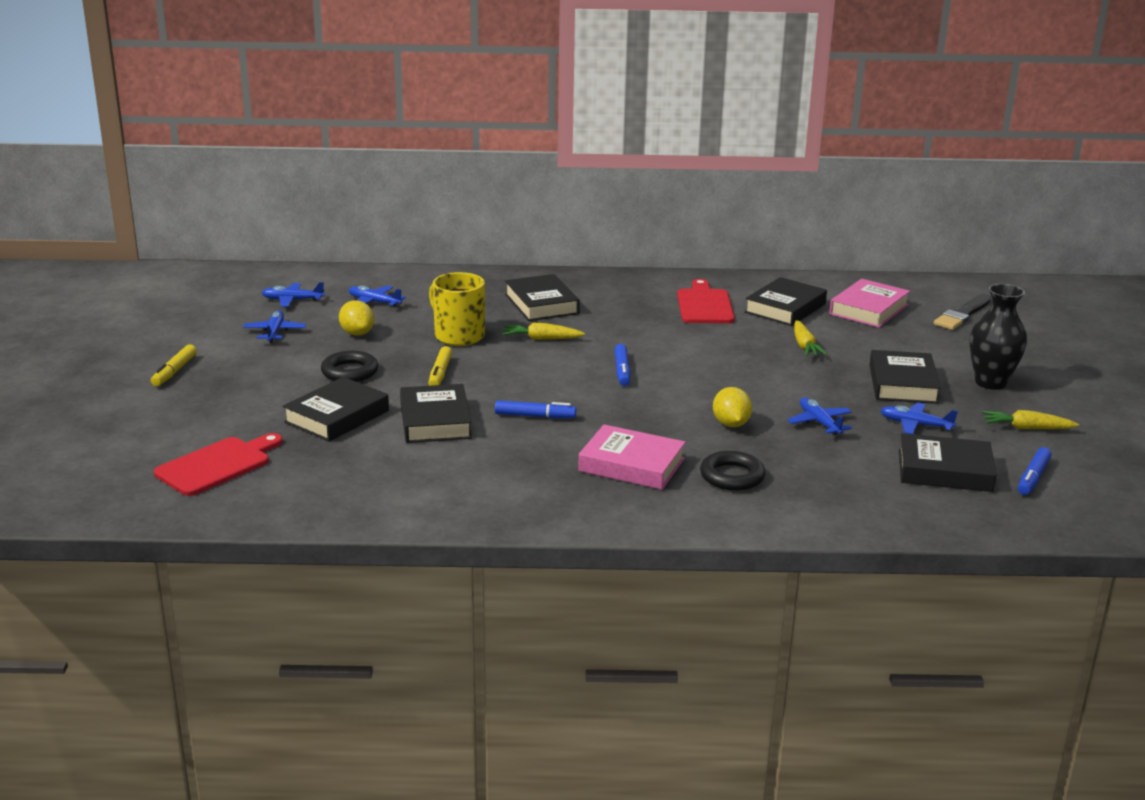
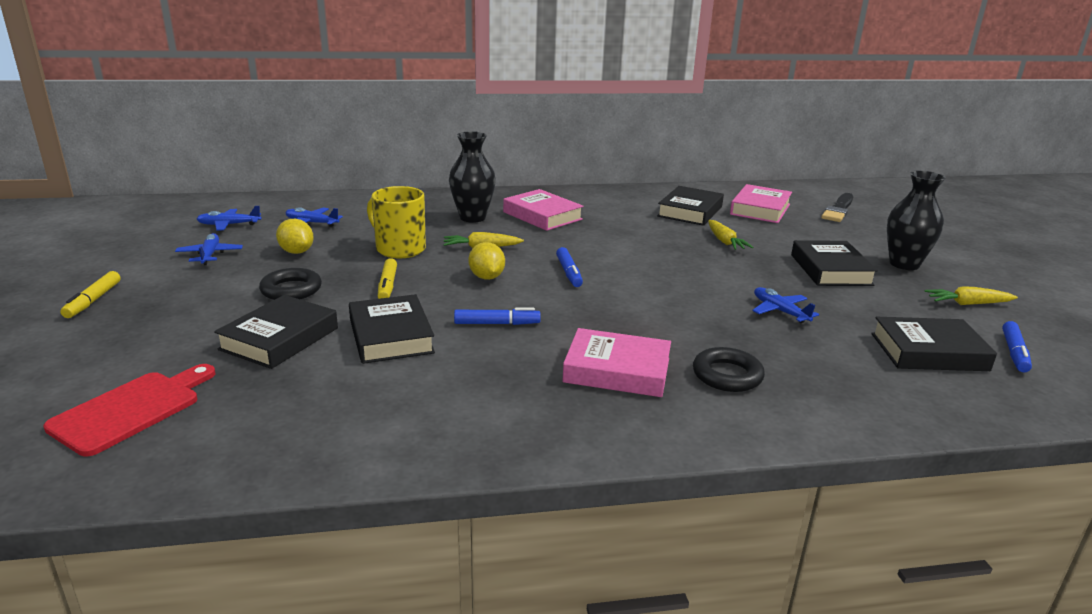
camera: 10 degrees left, 0 degrees up
black book [505,274,580,321] -> black vase [449,131,496,223]
red cutting board [677,279,735,324] -> none
yellow lemon [713,387,752,427] -> yellow lemon moved to [469,242,505,280]
blue plane [880,403,958,434] -> none
none -> pink book [503,189,584,231]

